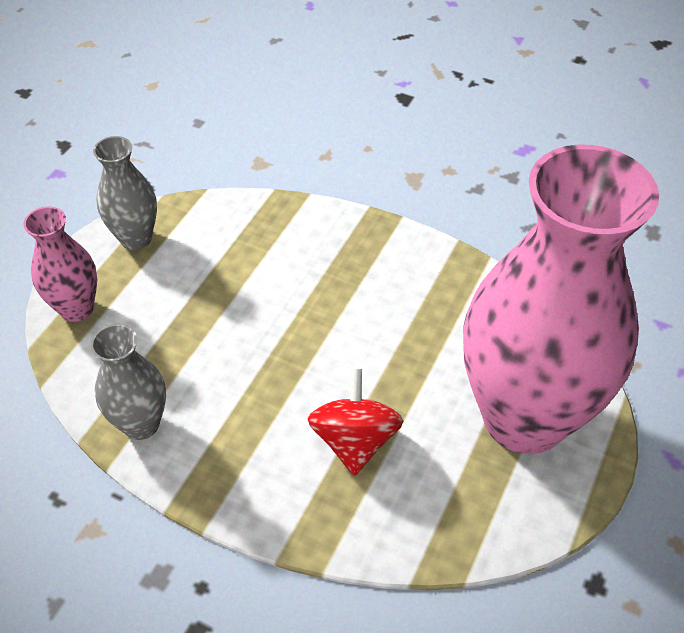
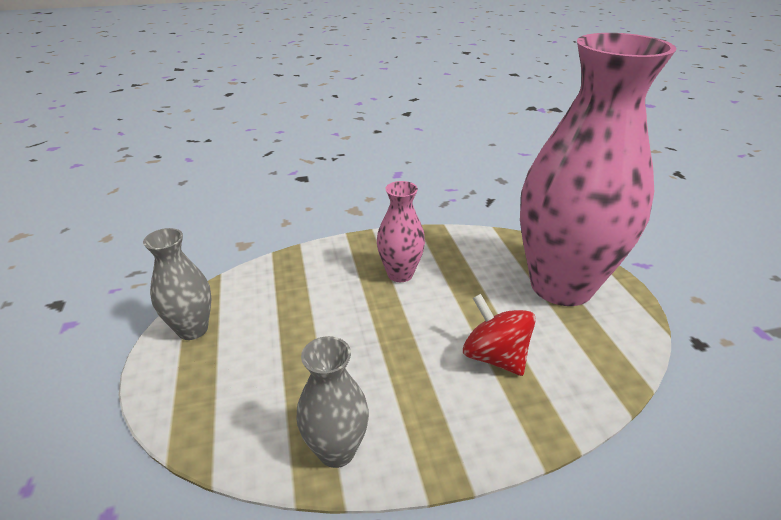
camera: 40 degrees left, 15 degrees down
pink vase [23,206,97,322] -> pink vase moved to [377,181,425,282]

